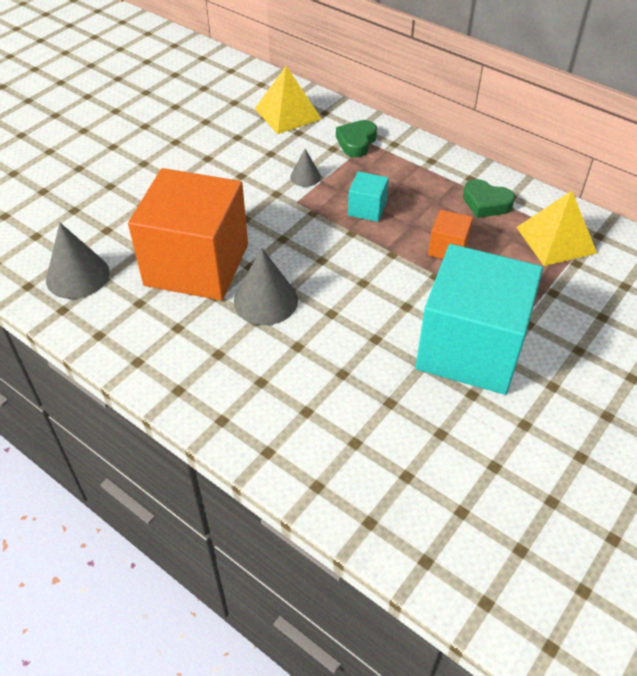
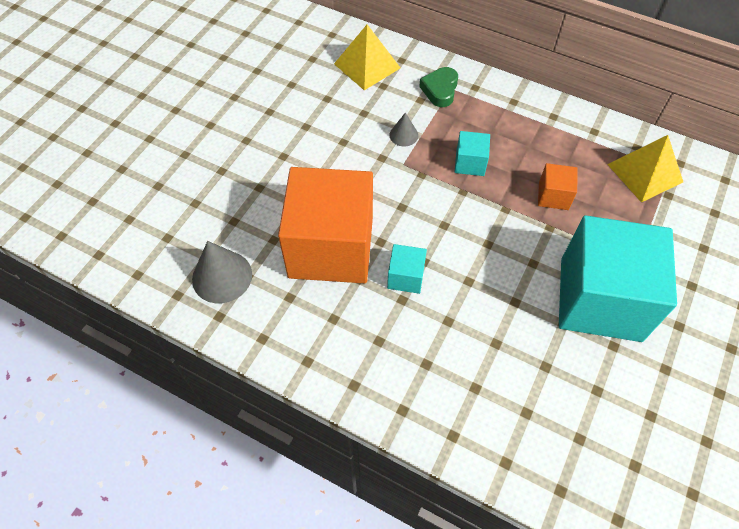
camera: 10 degrees left, 10 degrees up
grey cone [234,248,298,325] -> turquoise cube [387,244,427,294]
green heart [463,179,515,218] -> none

